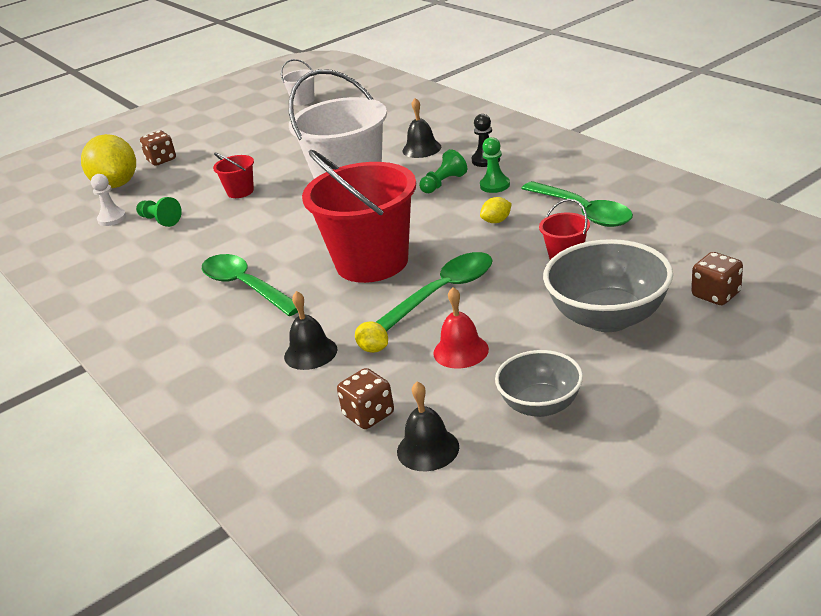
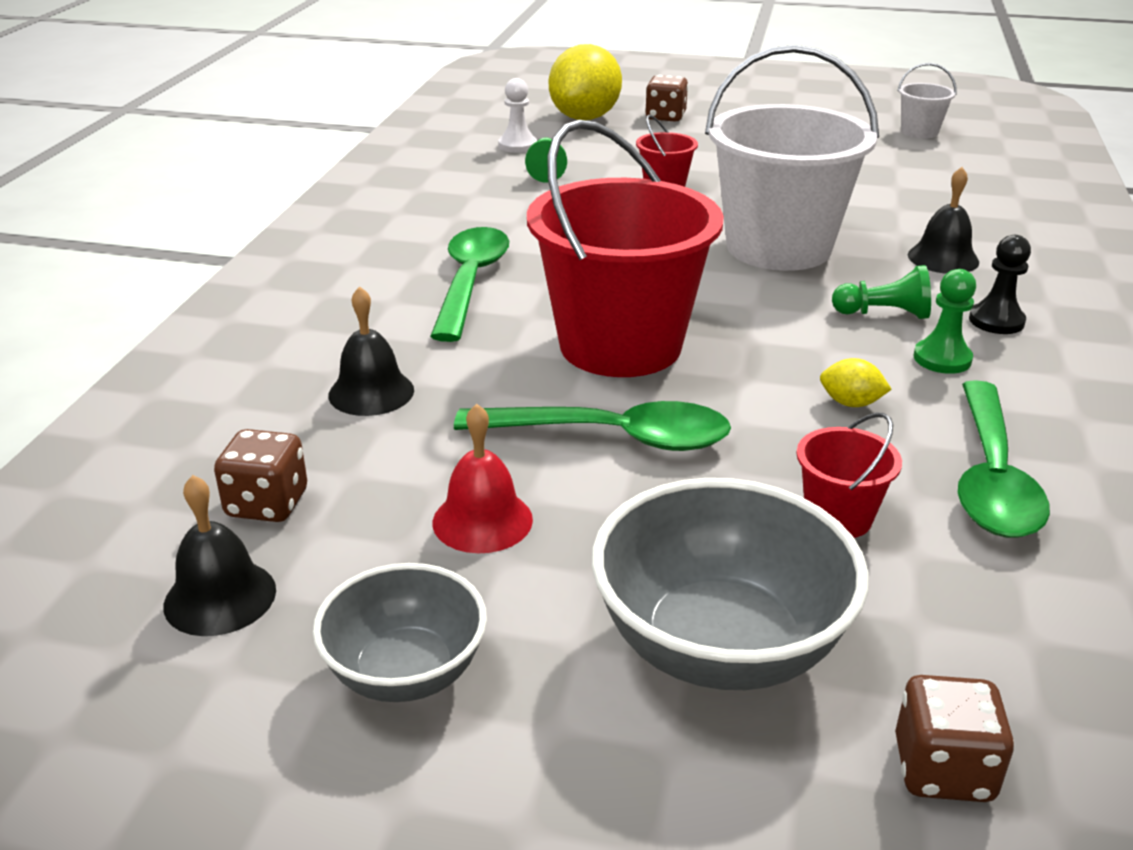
camera: 45 degrees right, 0 degrees up
yellow lemon [355,321,388,353] -> none

